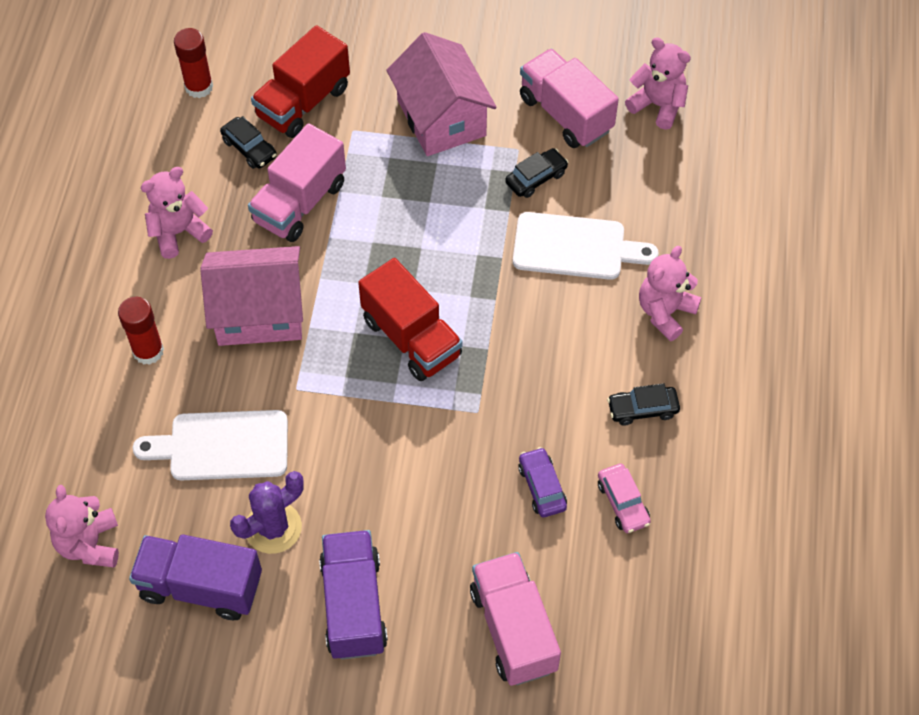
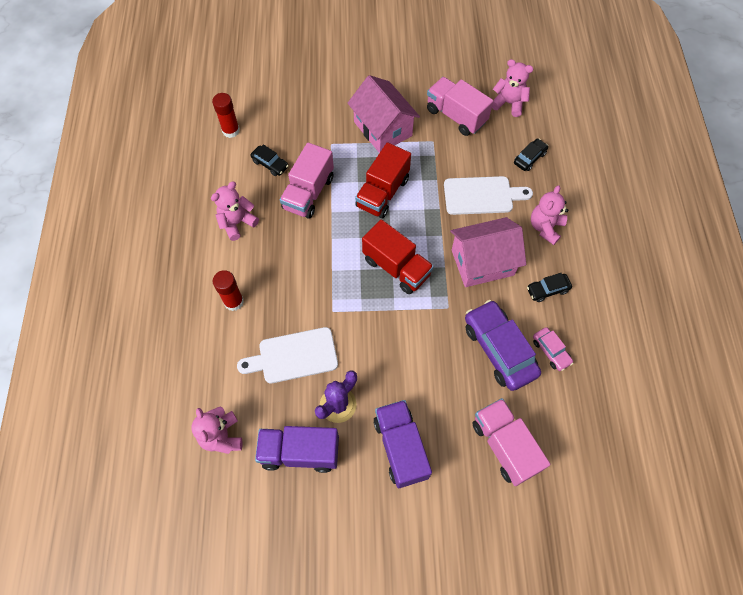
camera: 10 degrees left, 5 degrees up
pink house [200,246,303,346] -> pink house moved to [450,217,527,287]
red truck [251,25,350,138] -> red truck moved to [355,142,411,218]
black car [505,148,568,198] -> black car moved to [514,138,548,171]
purple car [518,447,567,517] -> purple car [465,300,541,391], size x2.01

